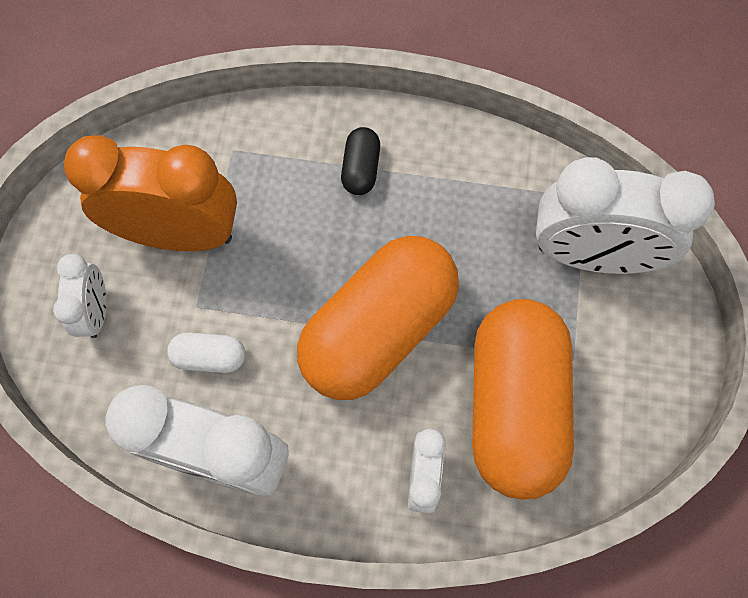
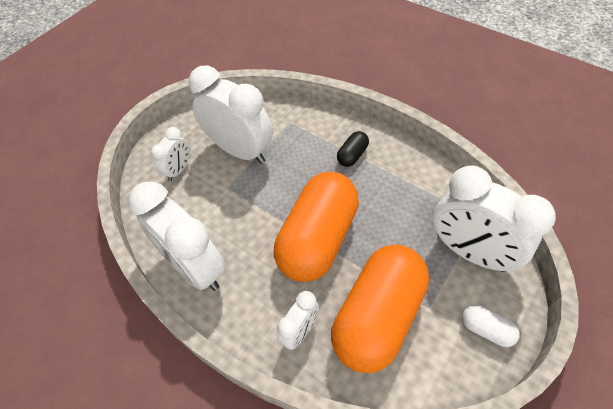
camera: 30 degrees right, 15 degrees down
orange clock [64,135,237,251] -> white clock [189,66,273,164]
white capsule [167,332,246,373] -> white capsule moved to [462,305,520,347]
orange capsule [297,236,459,400] -> orange capsule turned 45 degrees counterclockwise [274,172,359,282]

